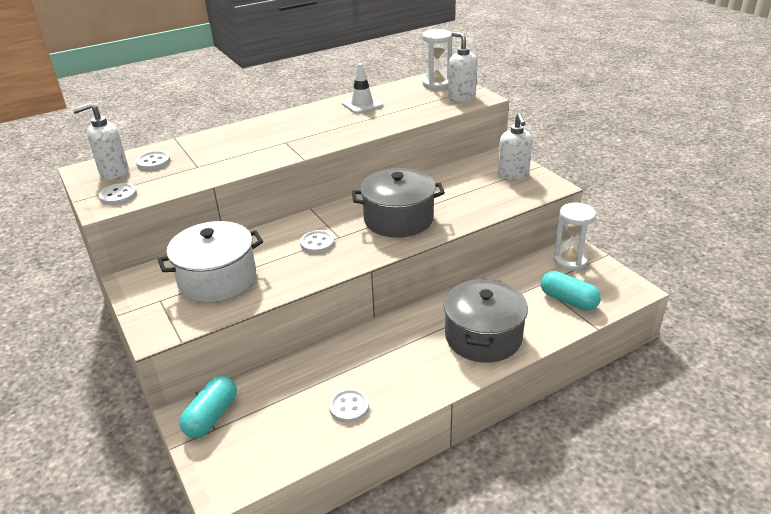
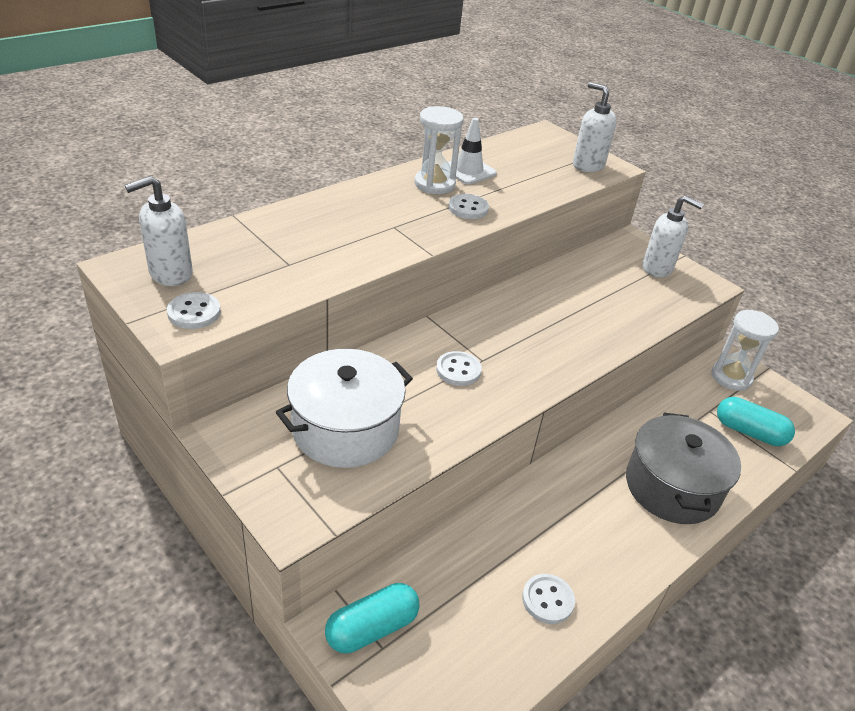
camera: 15 degrees left, 5 degrees up
white button [136,151,170,170] -> white button moved to [448,194,489,219]
turquoise capsule [179,376,237,438] -> turquoise capsule turned 45 degrees clockwise [325,583,420,653]
grey pot [352,168,445,238] -> none
white hourglass [422,29,453,90] -> white hourglass moved to [415,106,464,194]
white soap dispenser [498,113,532,180] -> white soap dispenser turned 45 degrees counterclockwise [643,195,704,277]

